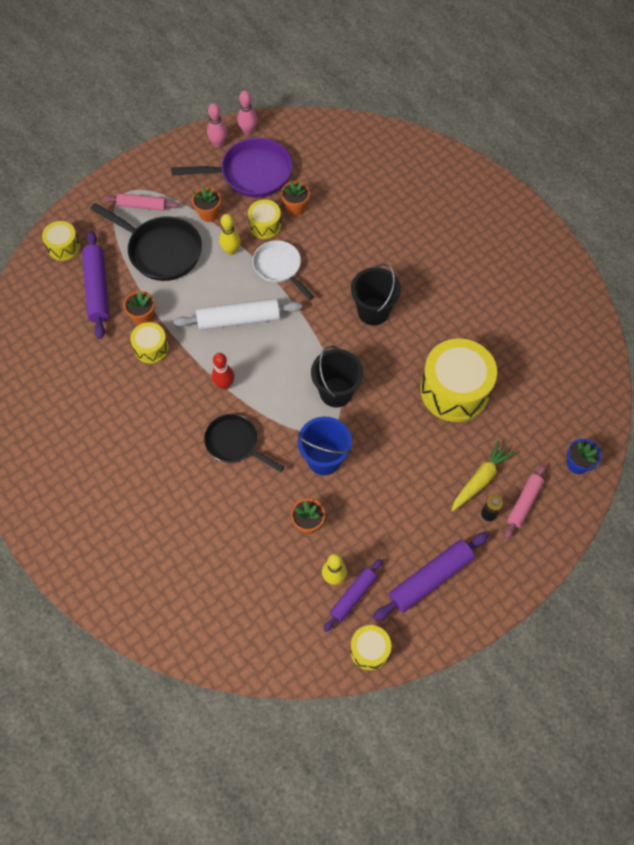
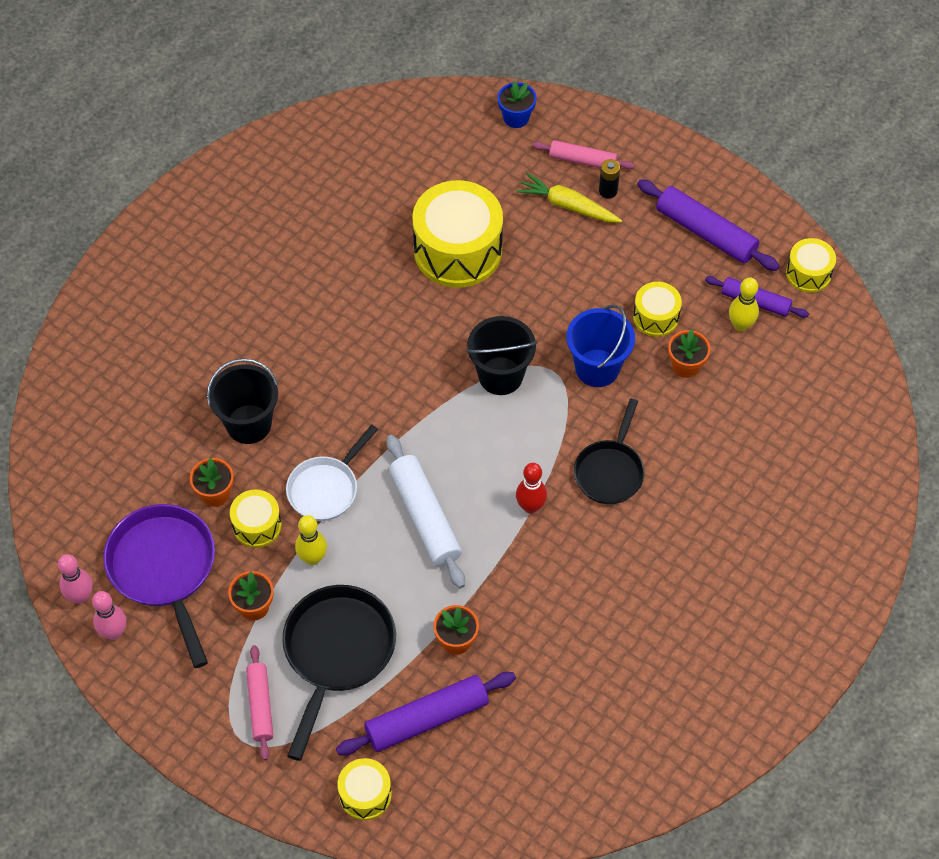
camera: 105 degrees left, 5 degrees down
yellow drum [130,322,169,364] -> yellow drum moved to [633,282,682,337]
black bucket [351,263,401,325] -> black bucket moved to [207,358,278,444]

